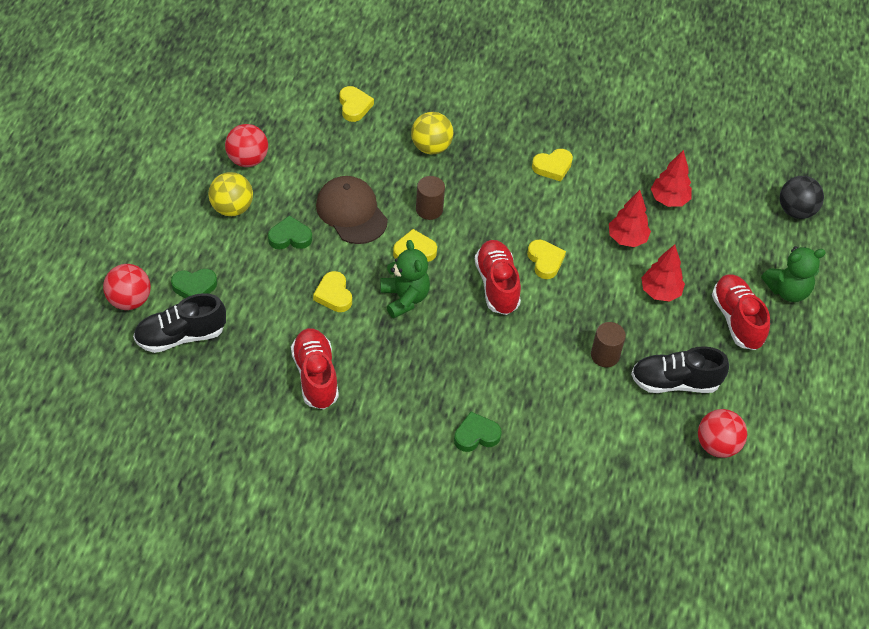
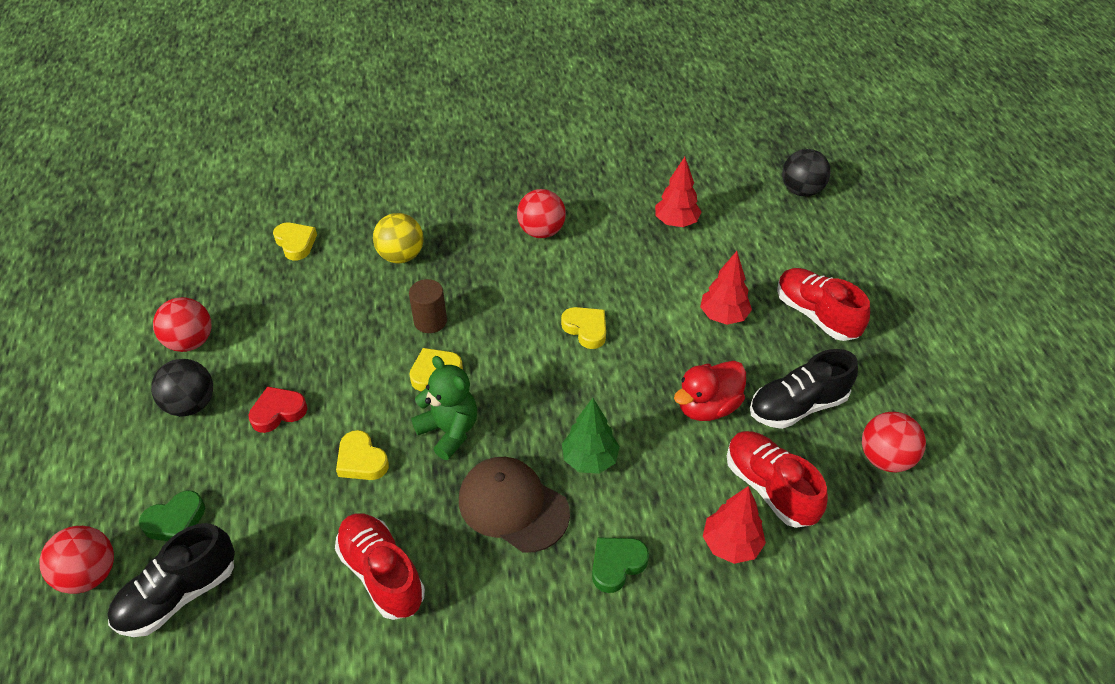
camera: 20 degrees left, 5 degrees down
yellow ball [208,172,253,216] -> black ball [151,359,213,417]
green heart [268,215,312,249] -> red heart [248,386,307,433]
brown cap [316,176,388,244] -> brown cap moved to [459,457,570,552]
red shoe [475,240,521,315] -> red shoe moved to [727,431,828,528]
yellow heart [532,149,573,182] -> red ball [517,189,566,238]
brown cylinder [591,322,626,367] -> red duck [674,361,746,421]
red tree [609,190,651,247] -> red tree moved to [703,486,766,564]
green teddy bear [761,246,826,302] -> none
none -> green tree [562,398,620,474]

